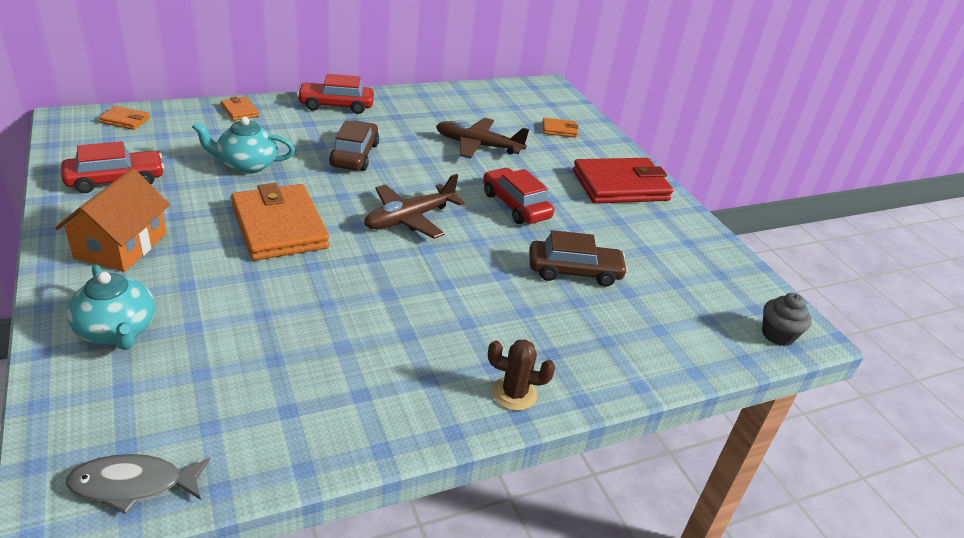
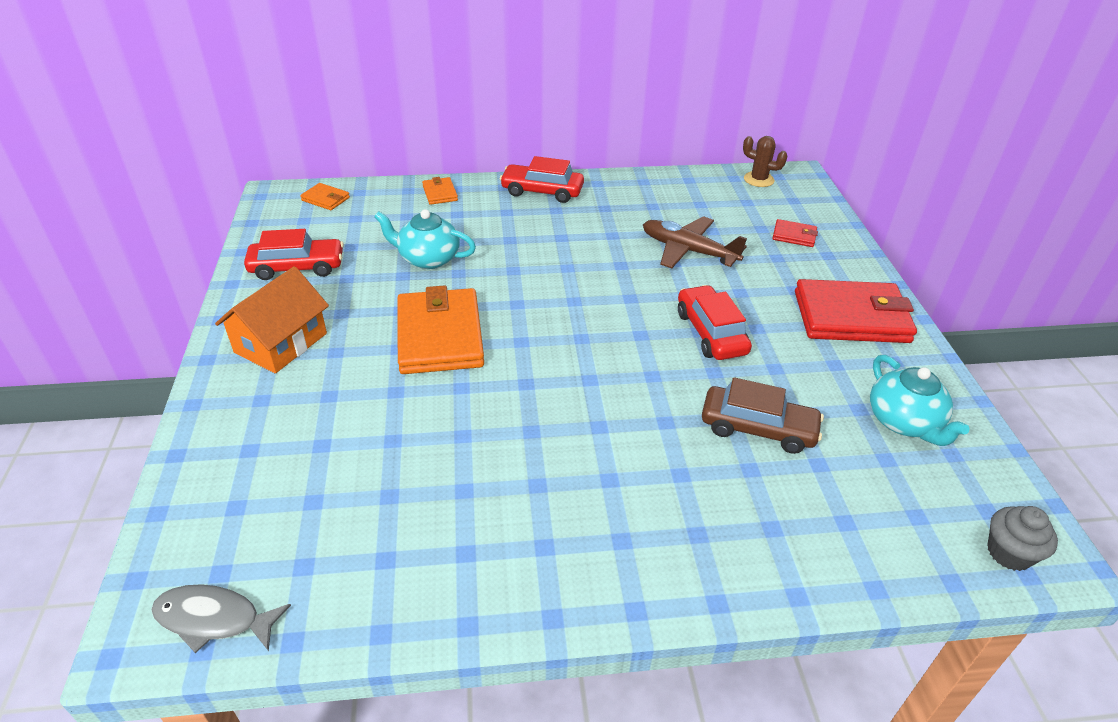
camera: 20 degrees right, 5 degrees up
turquoise teapot [67,265,155,350] -> turquoise teapot moved to [870,355,970,446]
brown car [329,120,379,171] -> none
brown plane [364,174,465,239] -> none
brown cactus [488,339,555,411] -> brown cactus moved to [743,136,787,187]
orange wallet [543,118,578,138] -> red wallet [773,219,818,247]

